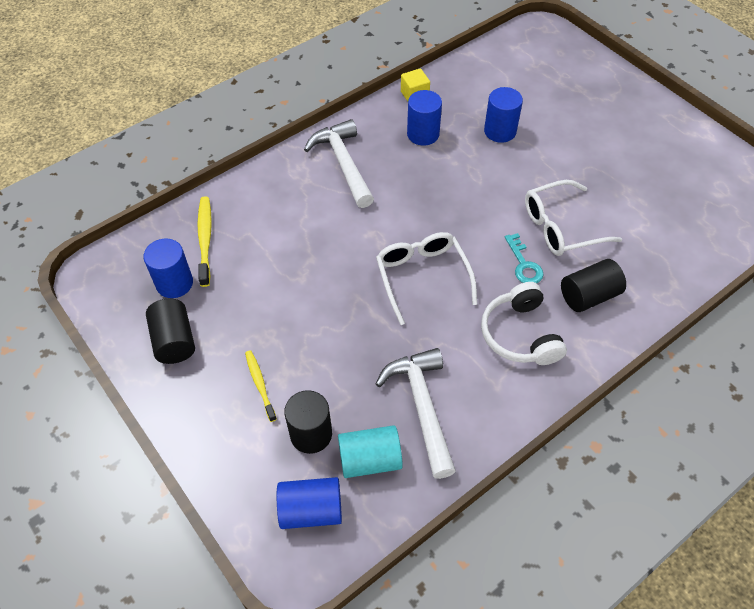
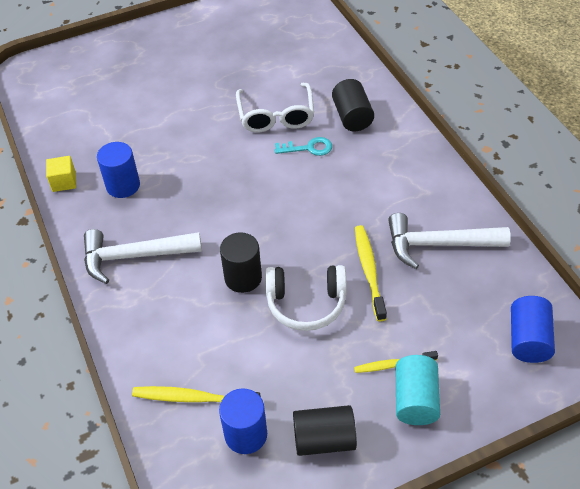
camera: 75 degrees left, 5 degrees down
black cylinder [284,390,332,454] -> black cylinder moved to [220,232,262,293]
turquoise cylinder [338,425,403,478] -> turquoise cylinder moved to [395,355,440,425]
white glasses [376,232,477,325] -> none
white headphones [481,282,567,365] -> white headphones moved to [265,265,347,331]
blue cylinder [484,87,523,143] -> none
none -> yellow toothbrush [355,225,387,321]

